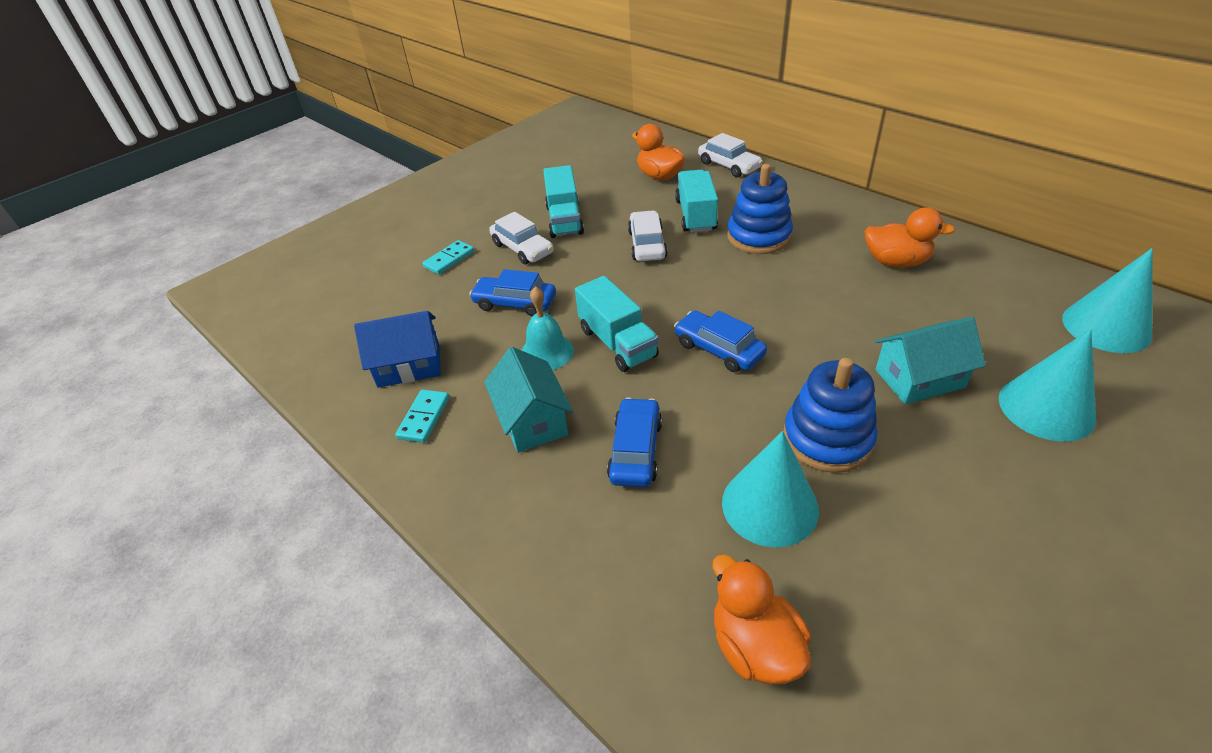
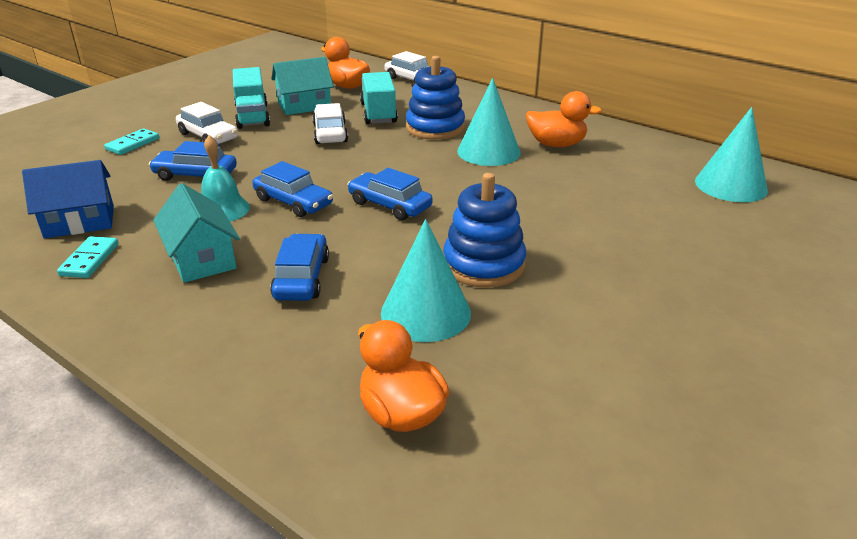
camera: 10 degrees left, 10 degrees down
turquoise truck [575,276,659,372] -> blue car [252,161,333,217]
turquoise house [875,317,986,404] -> turquoise house moved to [271,57,334,115]
turquoise cone [999,329,1096,442] -> turquoise cone moved to [457,78,521,166]

